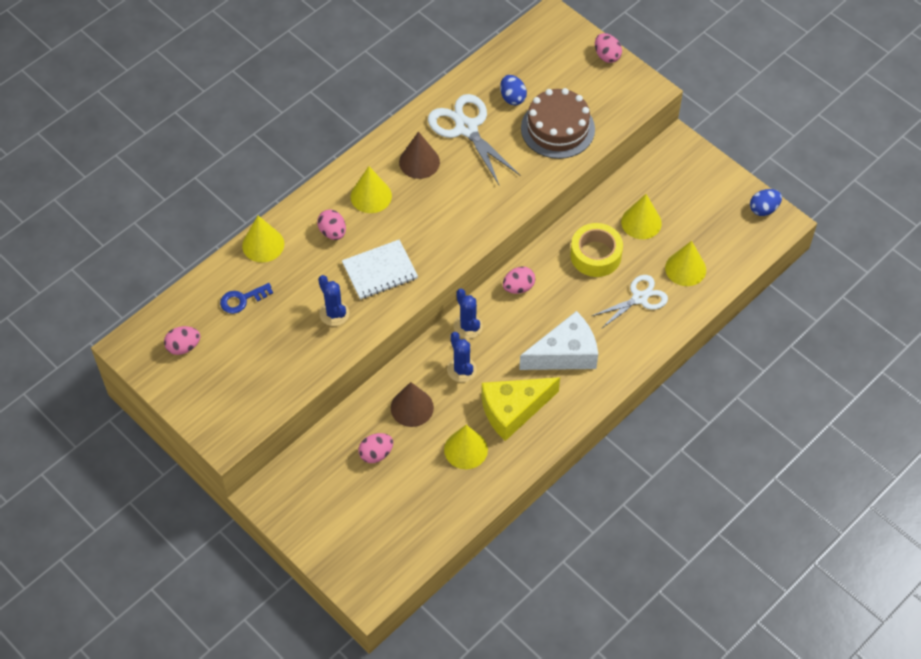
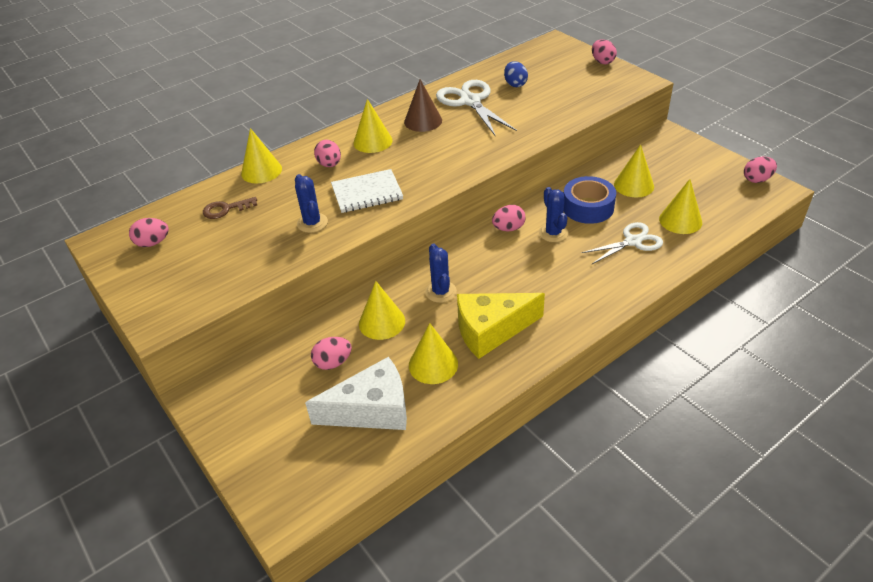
camera: 10 degrees right, 15 degrees down
blue key [220,283,273,314] -> brown key [203,197,257,219]
brown cone [391,382,434,427] -> yellow cone [359,281,405,340]
blue cactus [454,288,483,339] -> blue cactus moved to [539,187,568,242]
white cheese [519,311,598,370] -> white cheese moved to [305,357,407,430]
brown cake [521,88,595,159] -> none
yellow tape [570,223,623,277] -> blue tape [564,176,616,224]
blue egg [750,189,782,216] -> pink egg [744,157,777,183]

